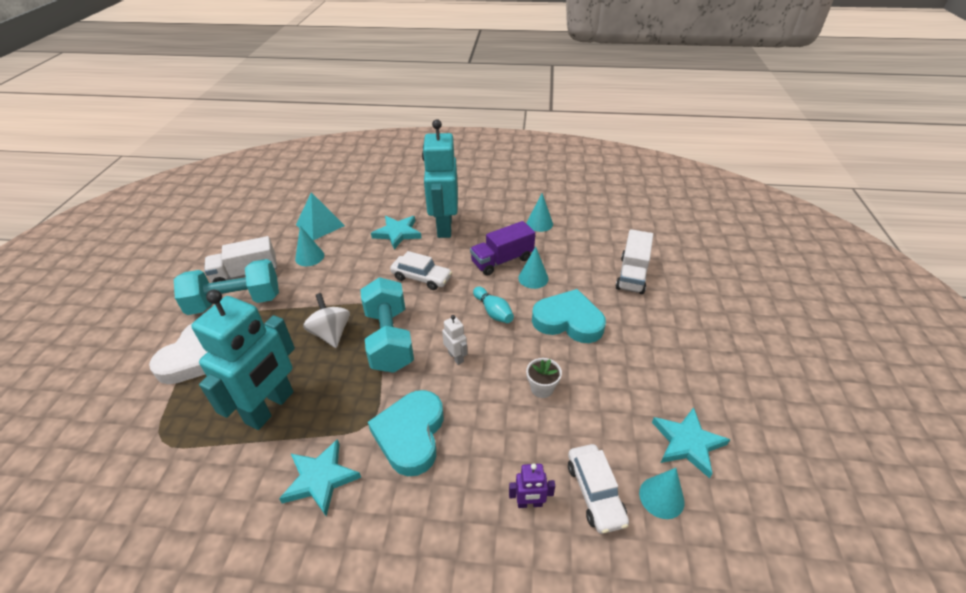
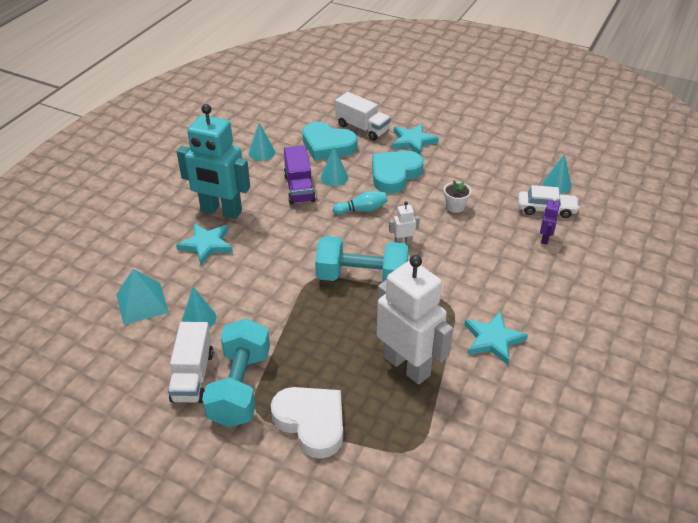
camera: 70 degrees left, 0 degrees up
turquoise robot [191,290,295,430] -> white robot [377,255,453,385]
white spinning top [303,293,350,348] -> none
turquoise heart [368,390,444,476] -> turquoise heart moved to [302,122,357,160]
white car [390,251,452,290] -> none
turquoise star [652,407,730,478] -> turquoise star moved to [392,123,439,155]

